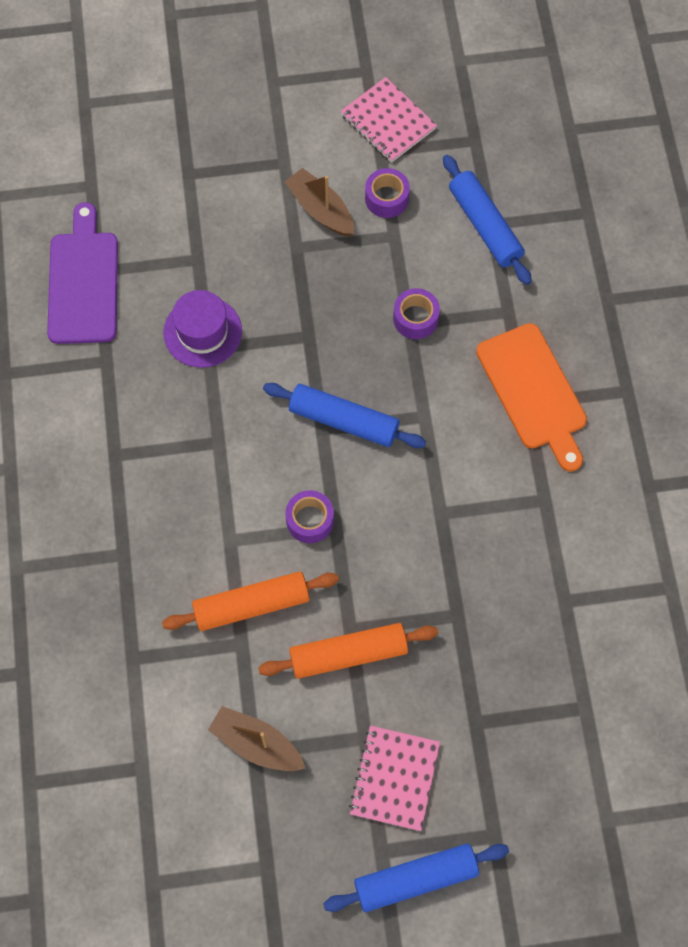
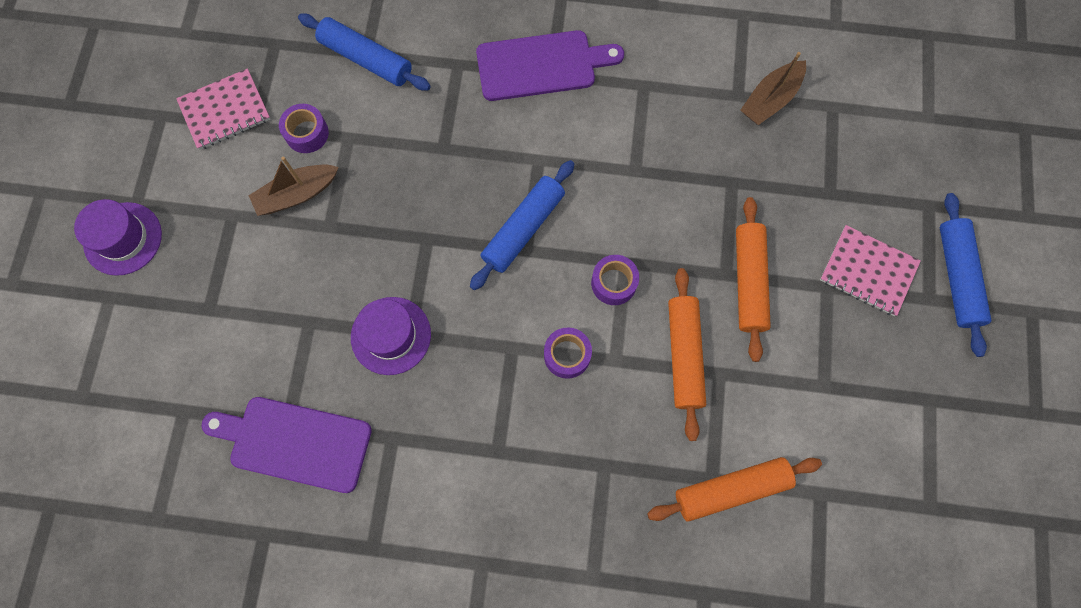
camera: 75 degrees left, 5 degrees up
brown boat [208,706,306,771] -> brown boat moved to [740,52,806,125]
purple tape [393,288,440,339] -> purple tape moved to [544,327,592,379]
blue rolling pin [443,155,532,285] -> blue rolling pin turned 45 degrees clockwise [298,13,431,91]
orange cutting board [476,323,587,472] -> purple cutting board [476,30,624,101]
none -> purple hat [74,199,162,276]
none -> orange rolling pin [647,457,822,522]

